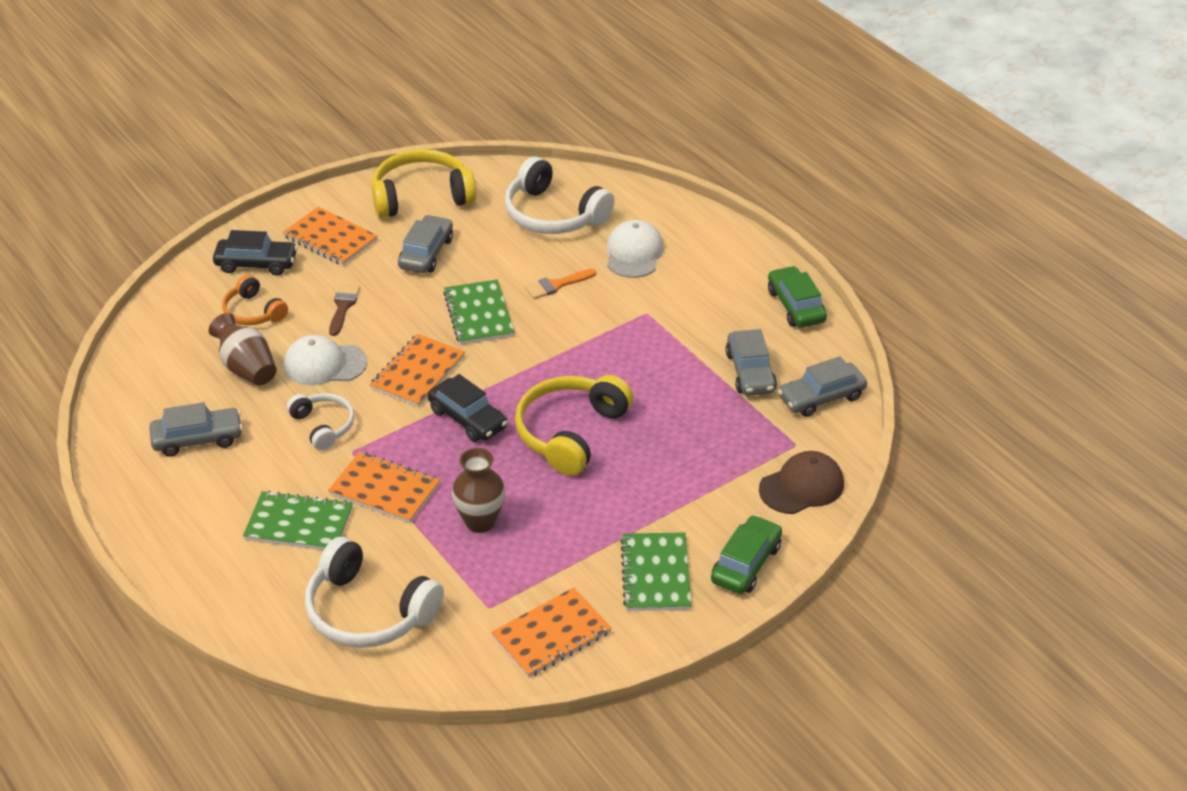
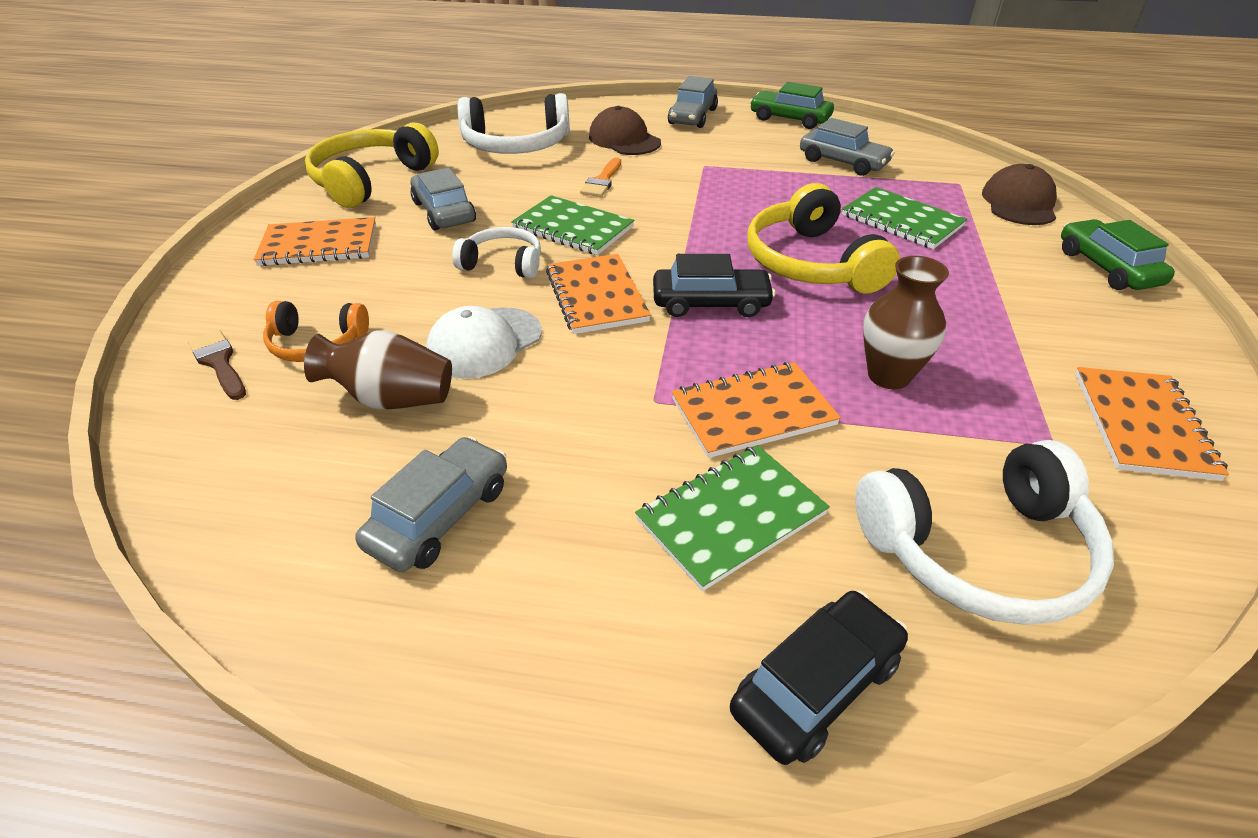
camera: 45 degrees left, 0 degrees up
black car [213,230,298,276] -> black car moved to [730,591,908,765]
white headphones [287,393,355,451] -> white headphones moved to [452,227,541,279]
brown brush [329,284,360,336] -> brown brush moved to [188,330,246,400]
white cap [607,220,664,278] -> brown cap [589,106,661,155]
green notebook [620,533,691,611] -> green notebook moved to [842,187,967,249]
grey car [778,356,867,417] -> grey car moved to [668,76,718,128]

